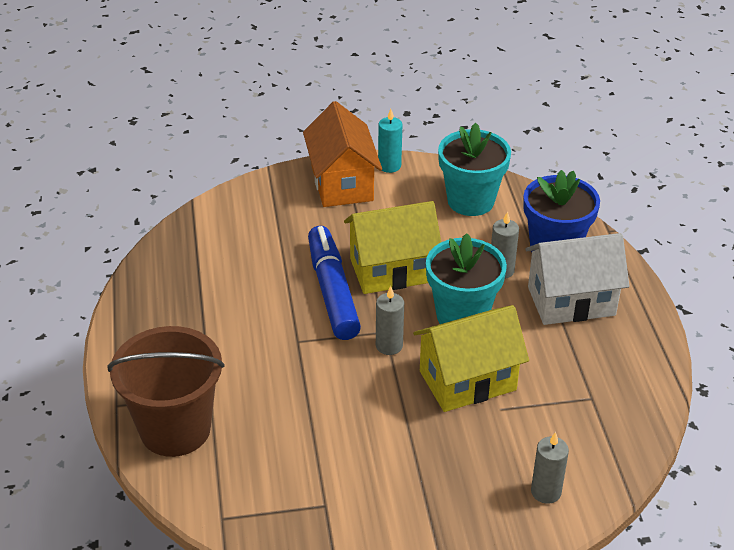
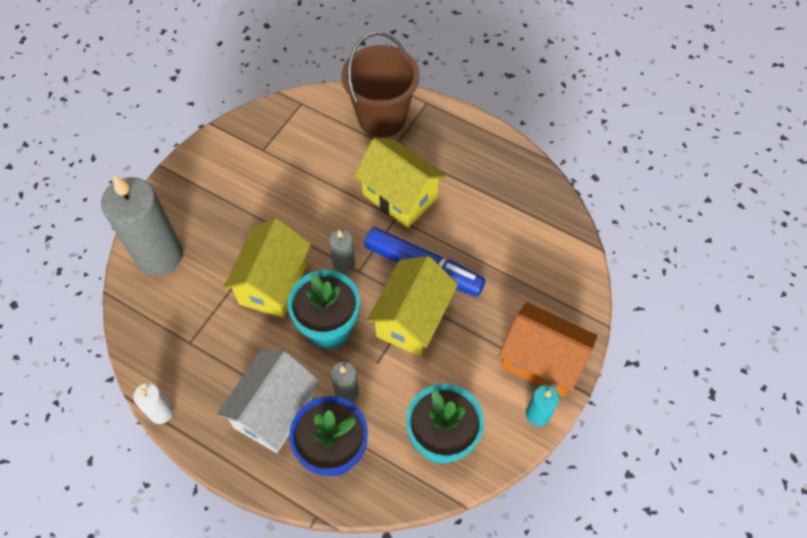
camera: 130 degrees right, 20 degrees up
grey candle [531,432,569,504] -> grey candle [101,175,183,276], size x2.15
none -> white candle [133,383,173,424]
none -> yellow house [354,138,446,228]

